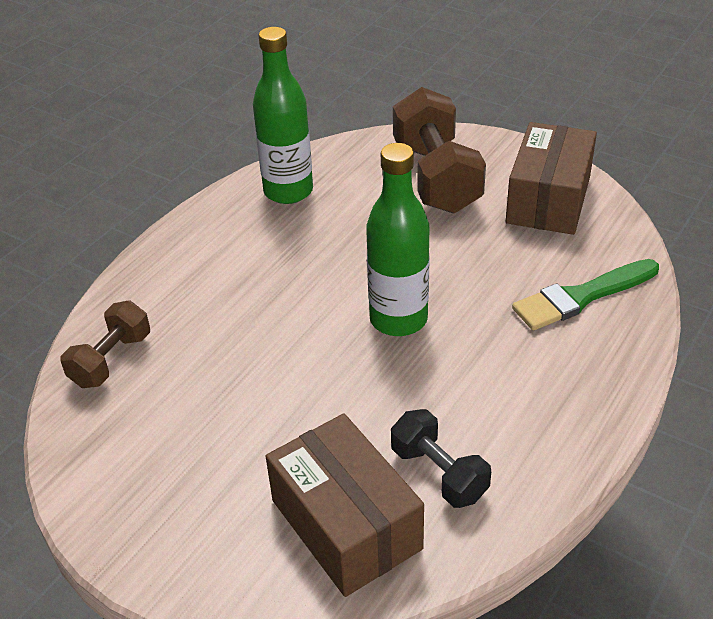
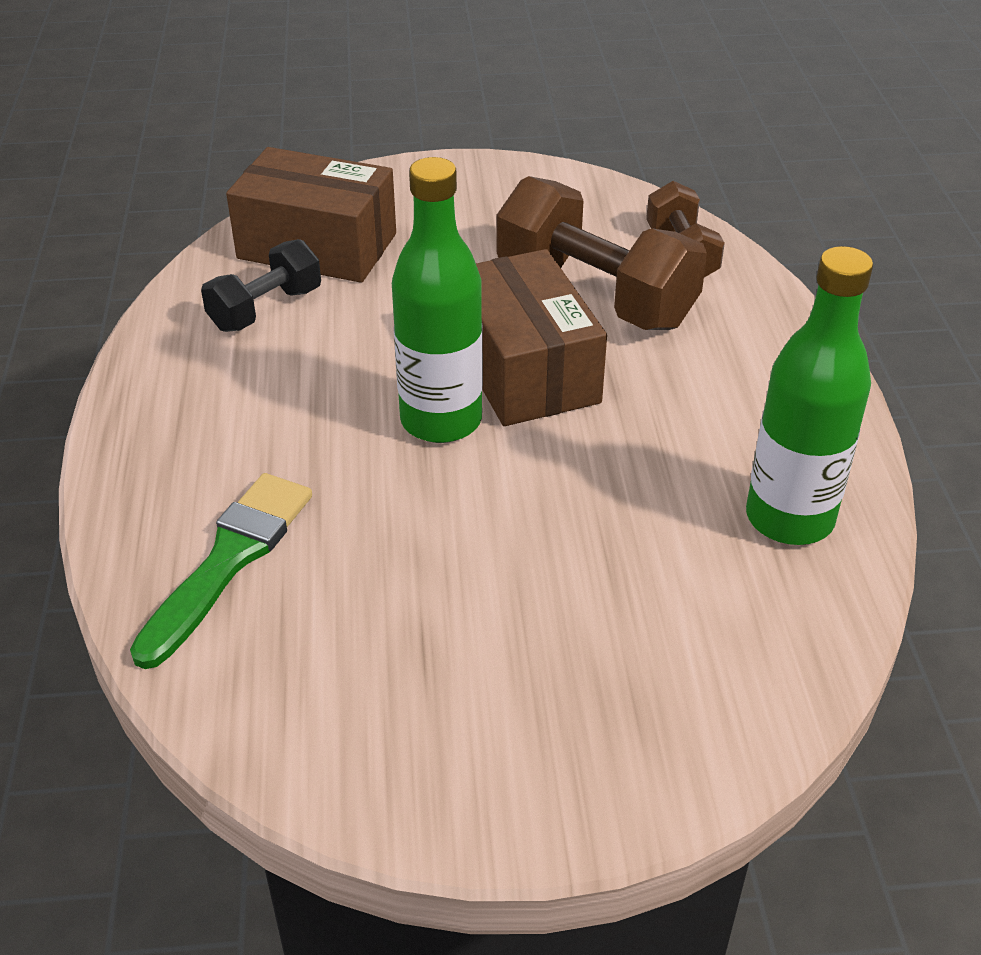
camera: 140 degrees right, 0 degrees up
black dumbbell [391,409,491,508] -> black dumbbell turned 60 degrees counterclockwise [201,239,321,332]
brown dumbbell [393,87,486,213] -> brown dumbbell moved to [496,176,707,330]
brown box [506,122,597,235] -> brown box moved to [476,249,607,426]

